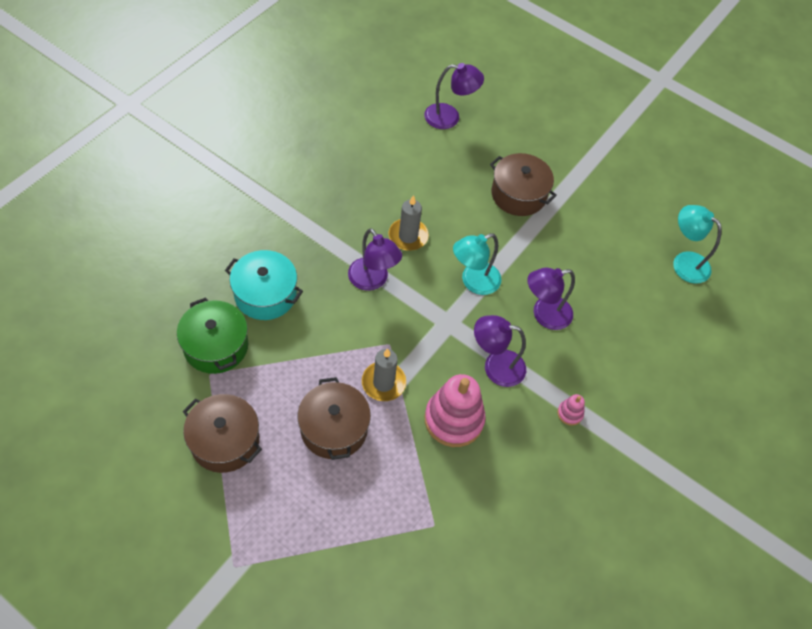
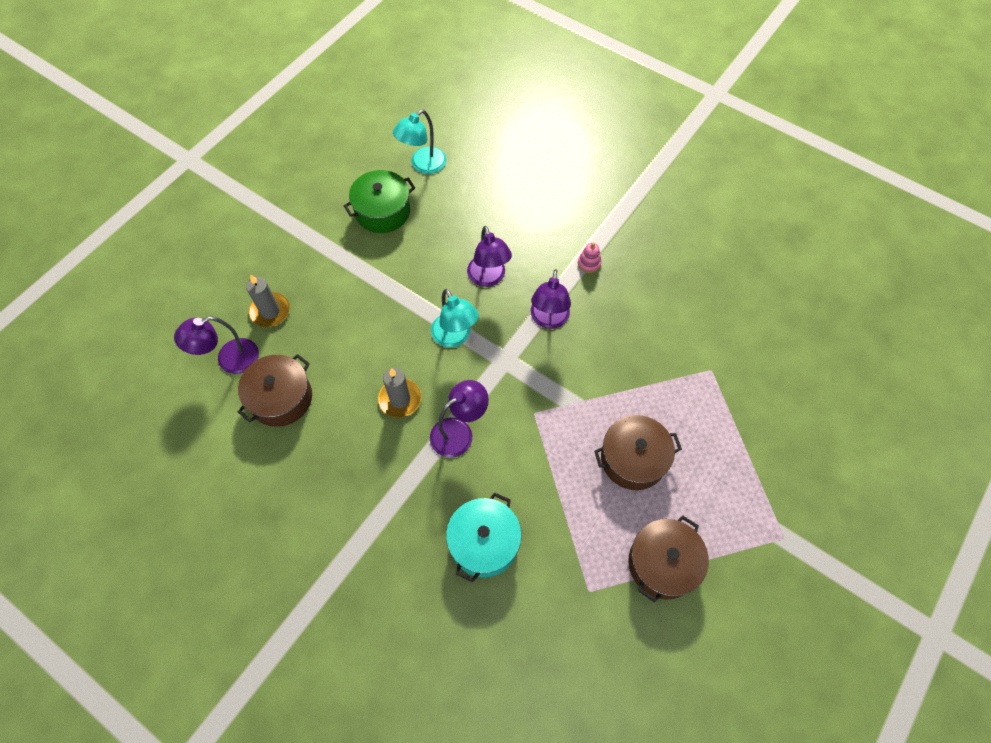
camera: 85 degrees left, 5 degrees up
green pot [177,297,248,374] -> green pot moved to [344,170,415,233]
grey candle [362,348,406,401] -> grey candle moved to [246,274,290,327]
purple lamp [424,63,484,129] -> purple lamp turned 120 degrees counterclockwise [174,317,259,374]
pink stacking toy [425,374,486,447] -> none
brown pot [490,153,557,216] -> brown pot moved to [238,354,312,427]

